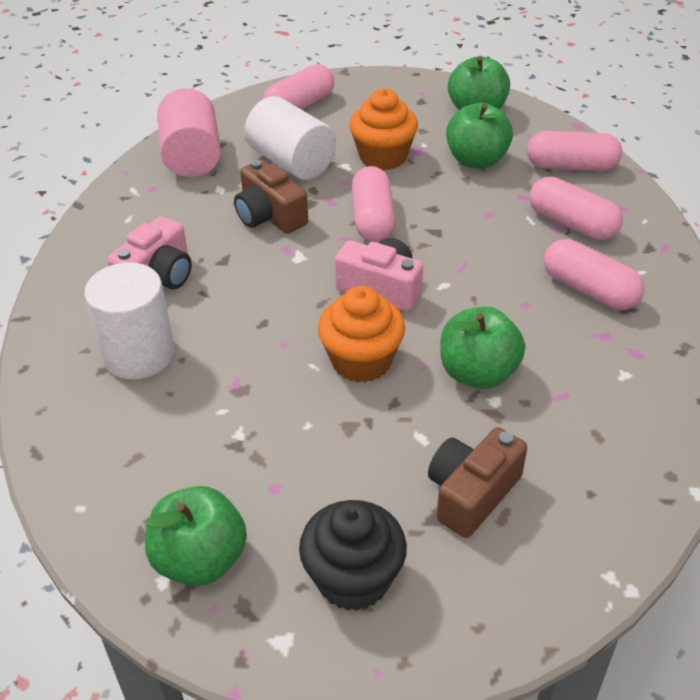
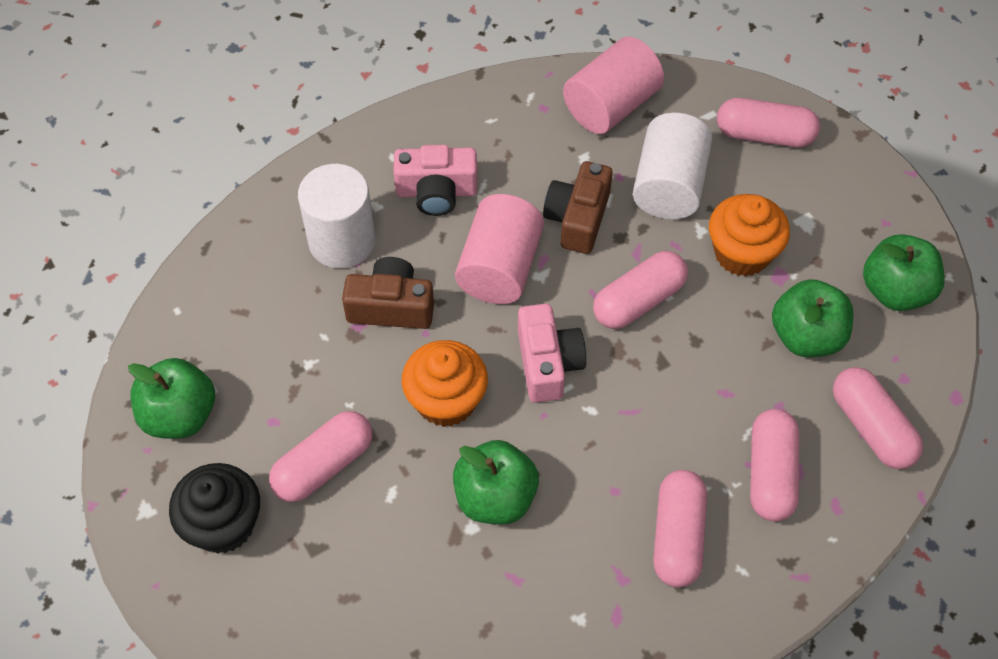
camera: 55 degrees right, 15 degrees up
brown camera [428,427,527,538] -> brown camera moved to [342,257,434,329]
none -> pink capsule [269,411,372,502]
none -> pink cylinder [455,194,544,304]

